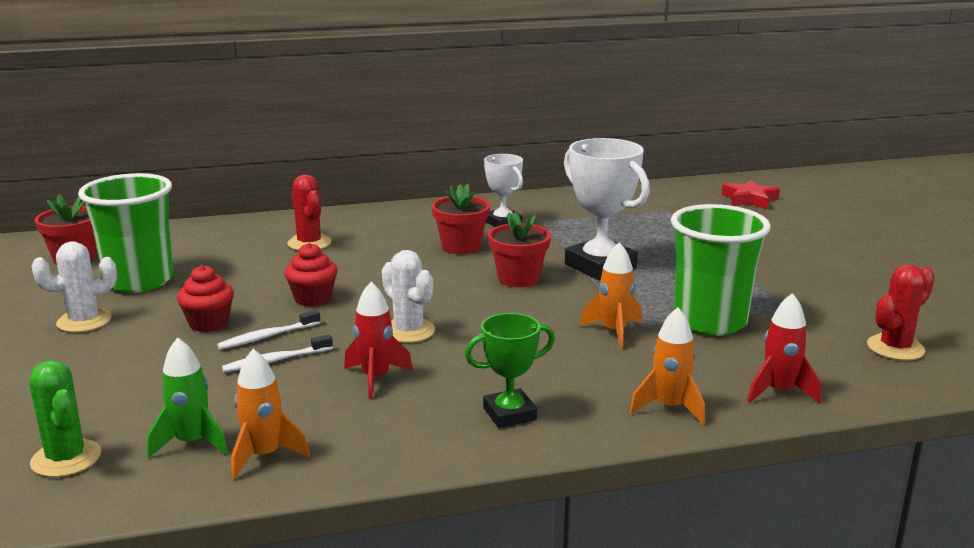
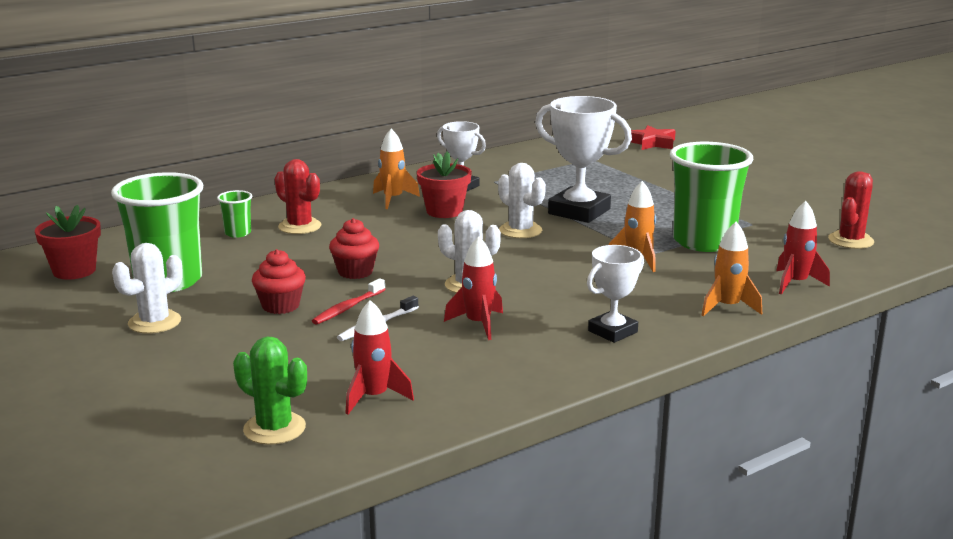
camera: 20 degrees left, 0 degrees up
green rocket [147,337,228,458] -> red rocket [345,300,414,415]
white toothbrush [217,310,320,350] -> red toothbrush [312,278,386,325]
orange rocket [231,349,310,480] -> orange rocket moved to [373,129,420,209]
green trophy [465,313,555,428] -> white trophy [587,245,644,343]
red flower pot [488,212,551,287] -> white cactus [498,163,546,238]
none -> green cup [217,190,252,238]

